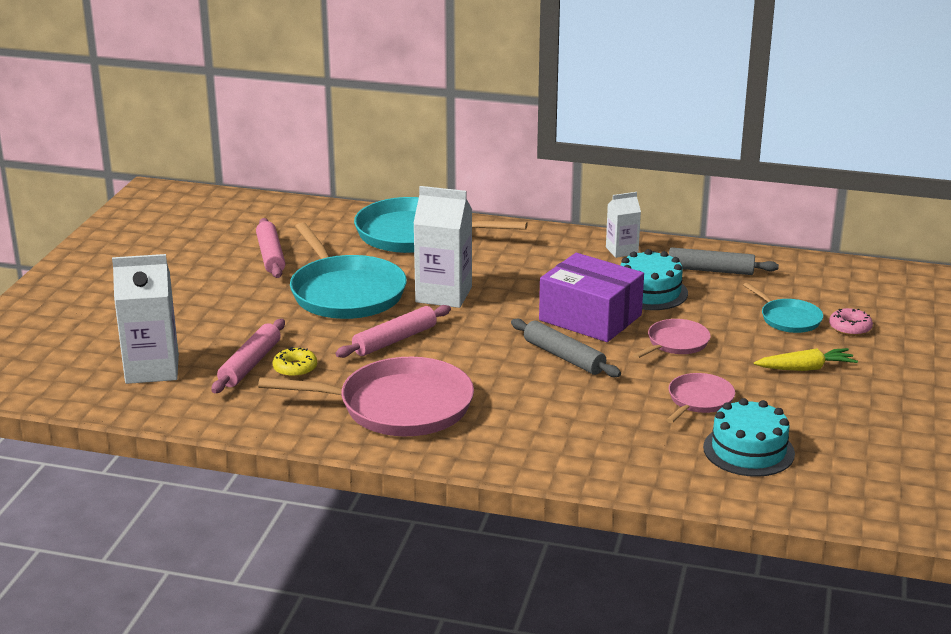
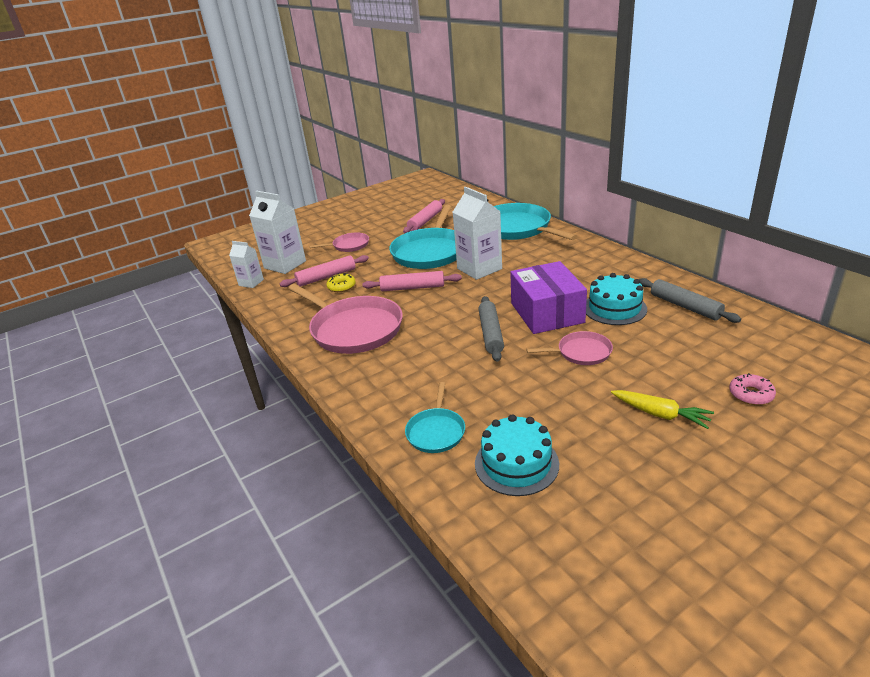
camera: 45 degrees right, 5 degrees up
white carton [606,192,641,258] -> white carton moved to [229,241,264,288]
pink pan [667,373,735,423] -> pink pan moved to [309,232,369,252]
turquoise pan [743,283,823,333] -> turquoise pan moved to [405,382,465,453]

